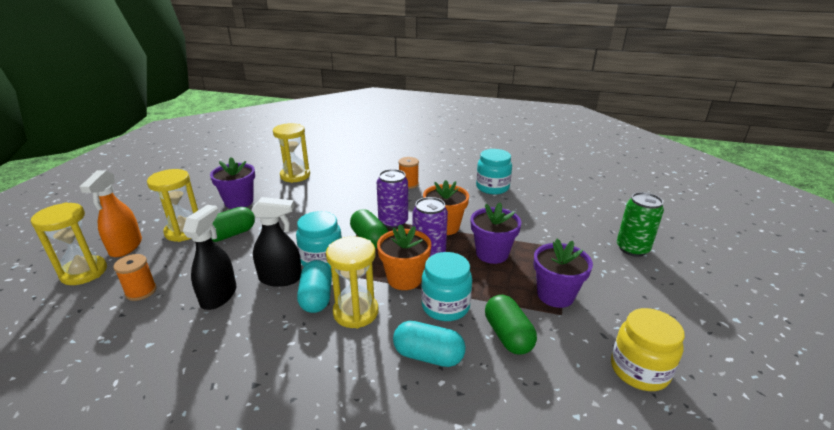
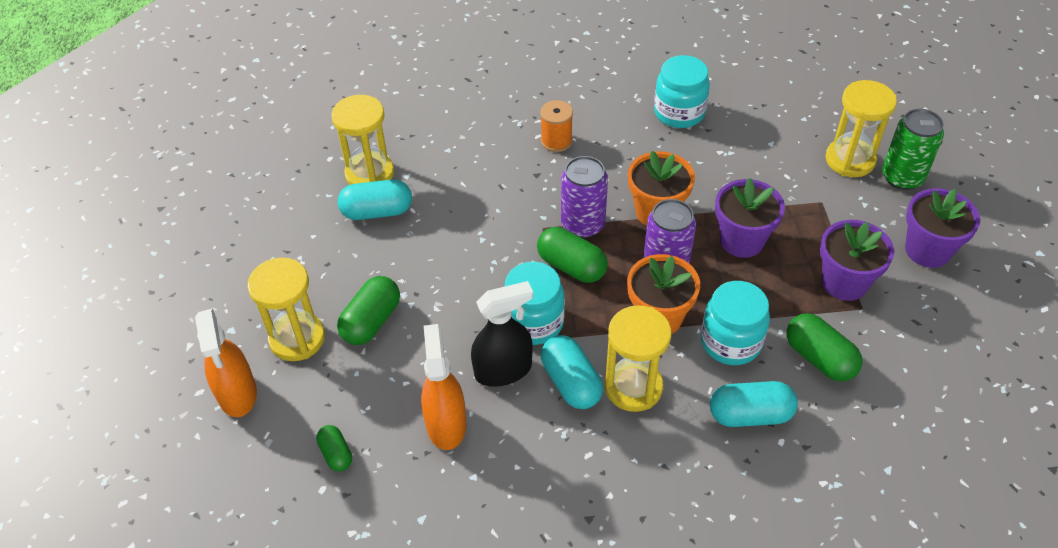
camera: 20 degrees left, 20 degrees up
yellow hourglass [30,202,107,285] -> yellow hourglass moved to [825,80,897,177]
orange spool [113,254,157,301] -> green capsule [316,425,352,471]
black spray bottle [183,205,236,310] -> orange spray bottle [421,324,466,450]
purple flower pot [210,157,255,209] -> purple flower pot moved to [905,188,980,268]
yellow jar [611,308,685,391] -> none
none -> turquoise capsule [338,179,412,220]

